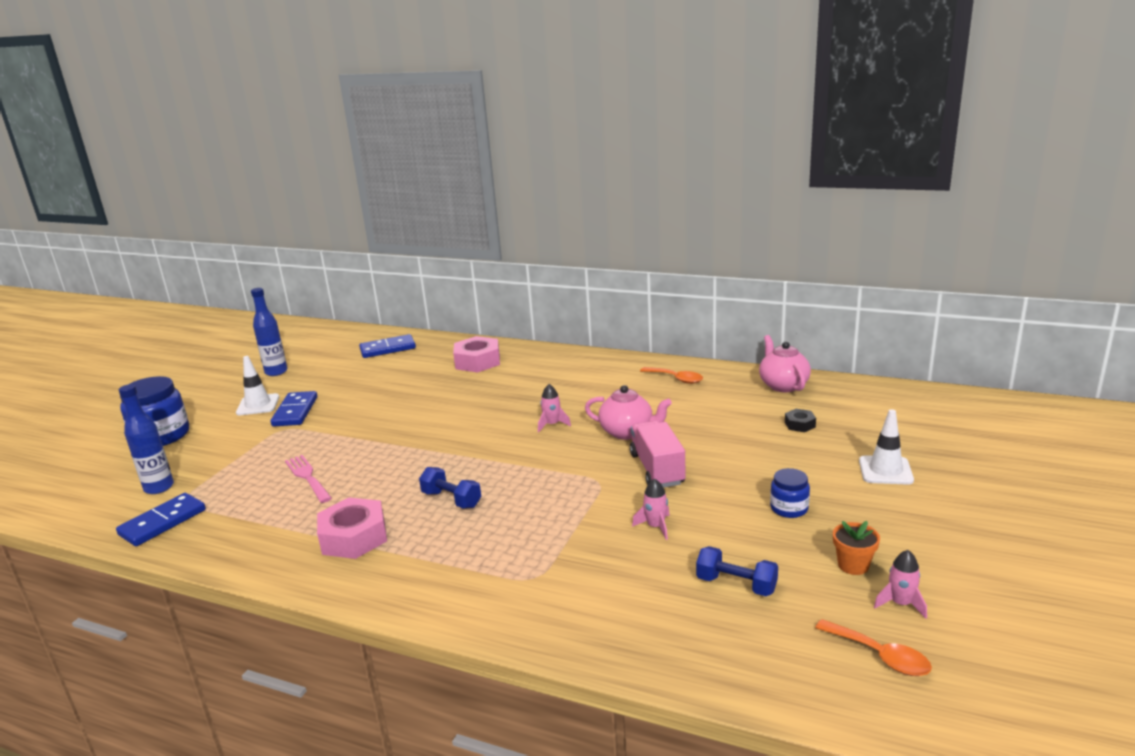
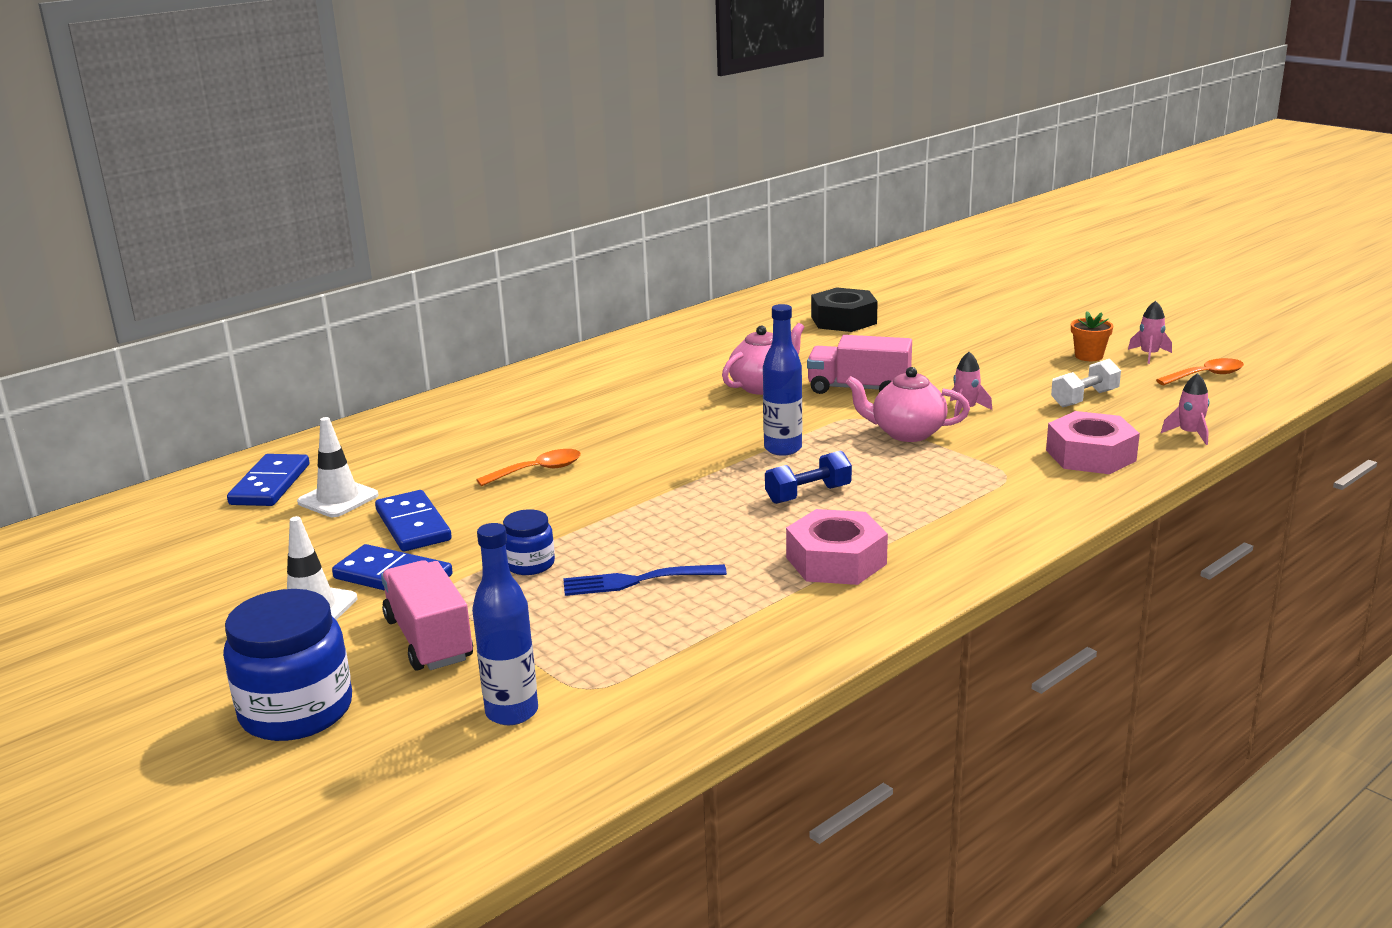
camera: 65 degrees left, 0 degrees up
blue domino [116,493,206,546] -> blue domino moved to [375,490,452,551]
blue bottle [251,288,287,376] -> blue bottle moved to [763,304,802,456]
pink fork [285,455,332,503] -> blue fork [563,564,727,596]
pink nut [453,336,500,372] -> pink nut moved to [1046,411,1140,474]
pink rocket [538,384,571,432] -> pink rocket moved to [1161,373,1210,445]
orange spoon [640,367,703,384] -> orange spoon moved to [476,449,581,486]
blue dumbbell [696,546,778,596] -> white dumbbell [1051,359,1121,407]
pink teapot [759,335,811,392] -> pink teapot moved to [845,367,970,442]
blue jar [770,468,810,518] -> blue jar moved to [503,509,555,575]
black nut [785,409,816,432] -> black nut [811,287,878,332], size x2.02
white traffic cone [859,409,914,485] -> white traffic cone moved to [297,417,378,517]
none -> pink truck [381,560,473,671]

